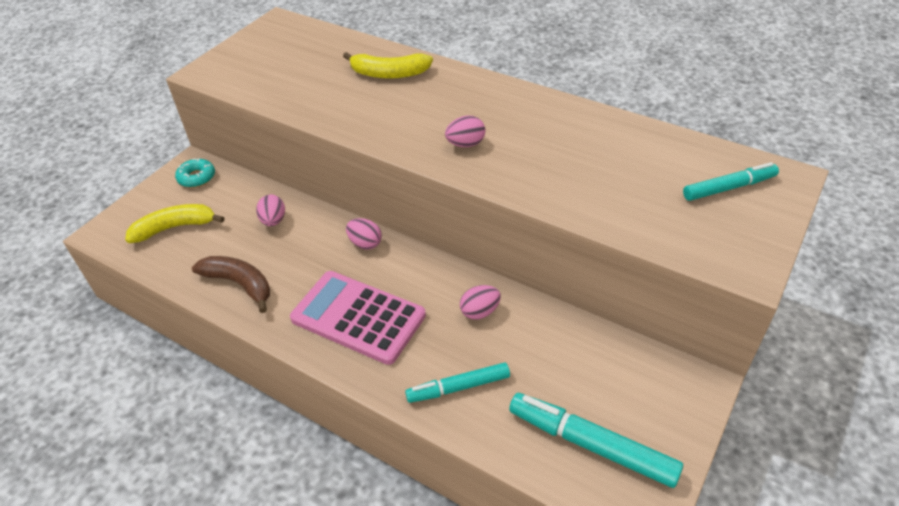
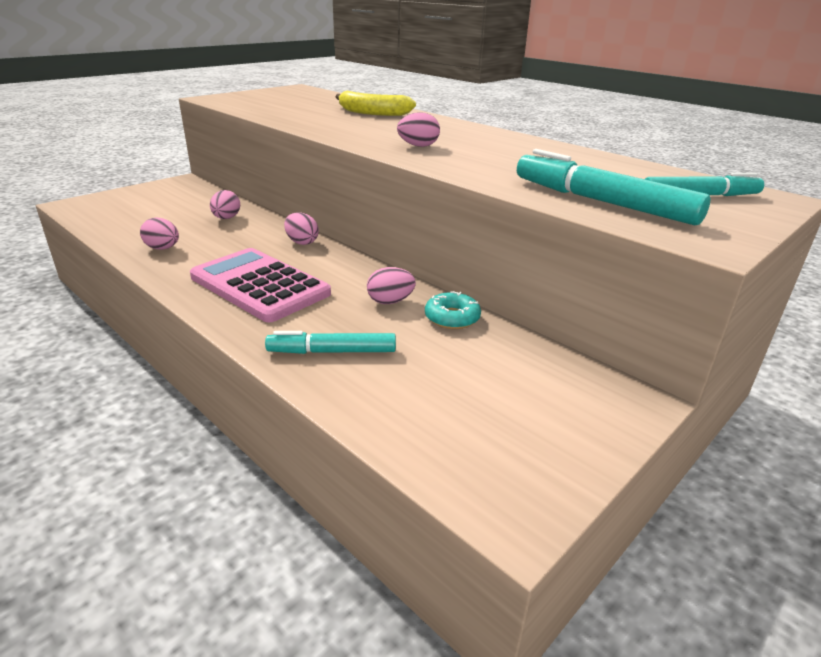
camera: 10 degrees right, 15 degrees down
yellow banana [125,204,224,243] -> none
turquoise donut [175,158,215,188] -> turquoise donut moved to [425,291,481,329]
brown banana [192,256,270,313] -> pink egg [140,217,179,250]
turquoise marker [509,393,683,488] -> turquoise marker moved to [517,149,710,225]

